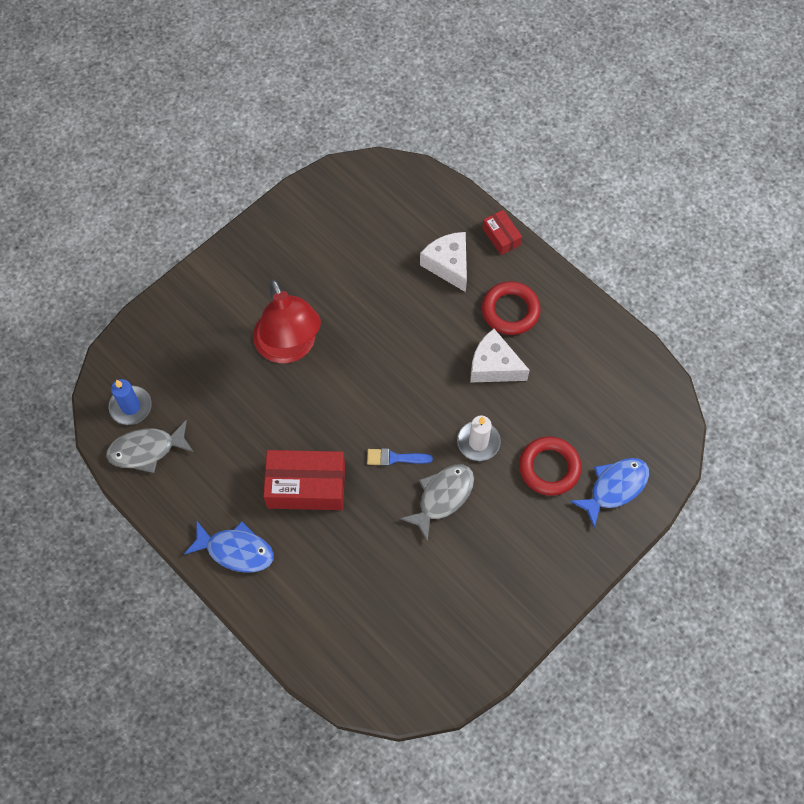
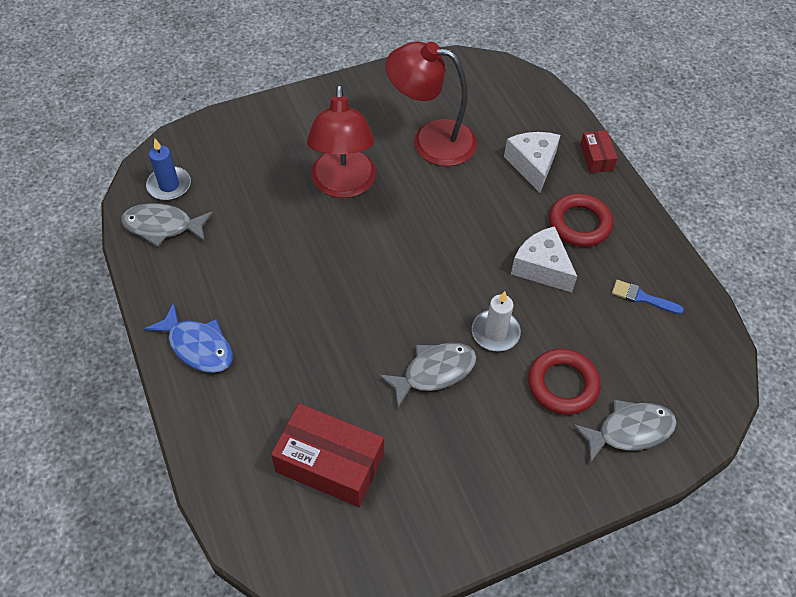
camera: 20 degrees right, 10 degrees down
red box [263,450,345,510] -> red box moved to [271,403,384,507]
blue brush [367,448,433,466] -> blue brush moved to [612,280,684,314]
blue fish [570,458,649,528] -> grey fish [573,399,677,463]
none -> red lamp [385,41,477,166]

